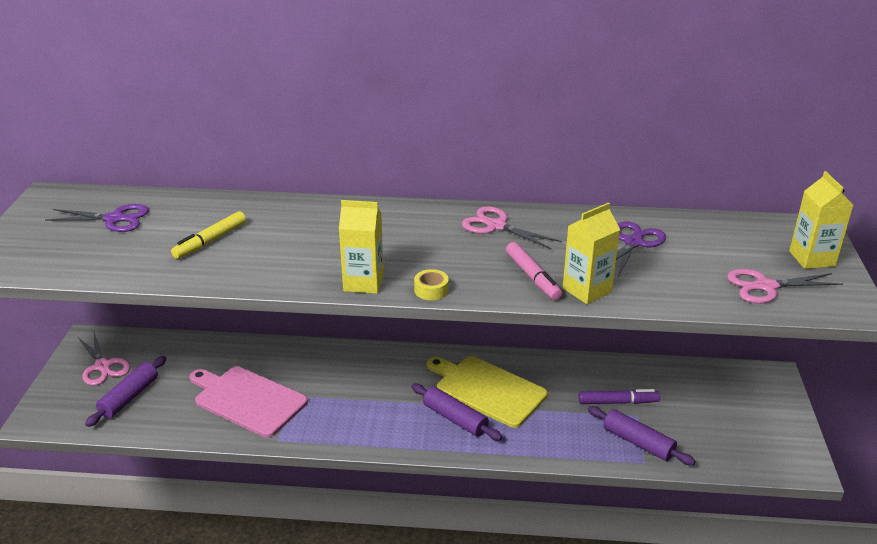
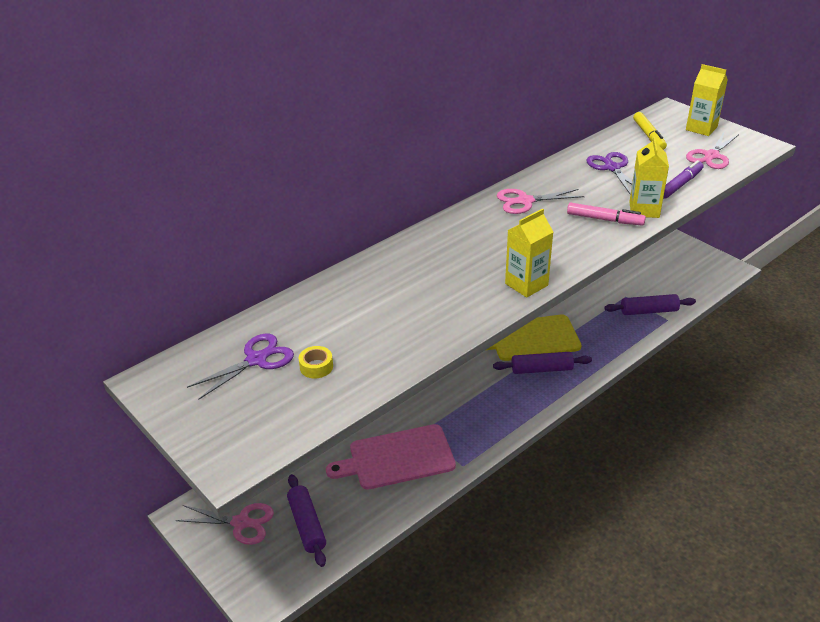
camera: 45 degrees left, 5 degrees up
yellow marker [171,211,246,259] -> yellow marker moved to [633,112,667,150]
yellow tape [414,269,449,300] -> yellow tape moved to [298,346,333,378]
purple marker [578,389,660,404] -> purple marker moved to [663,160,703,199]

